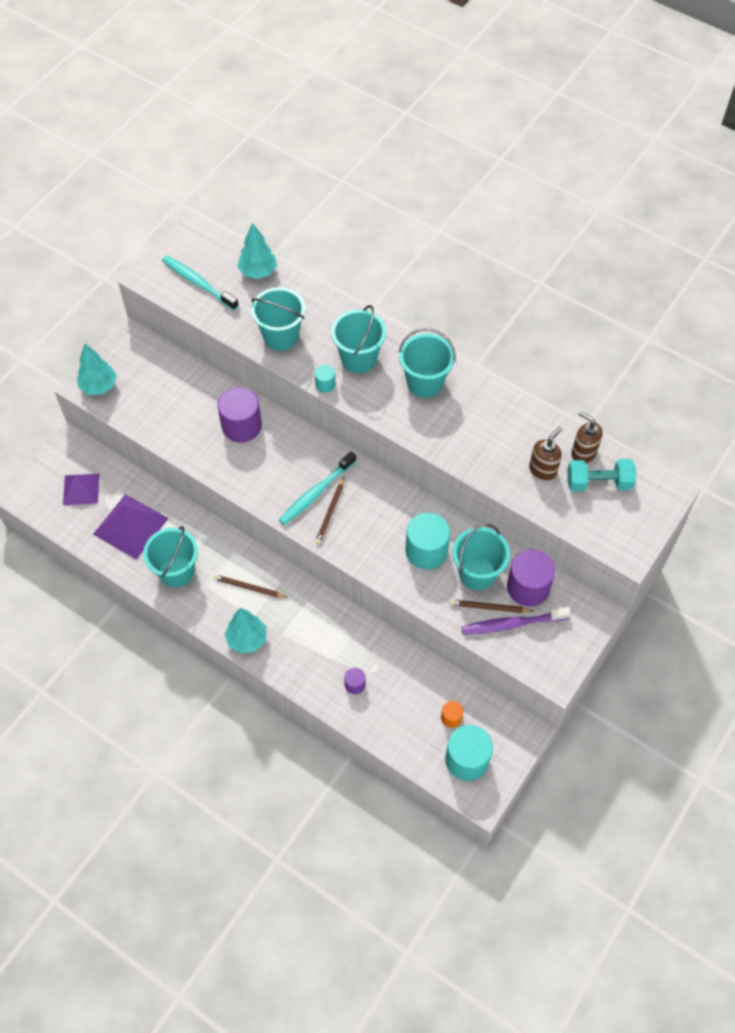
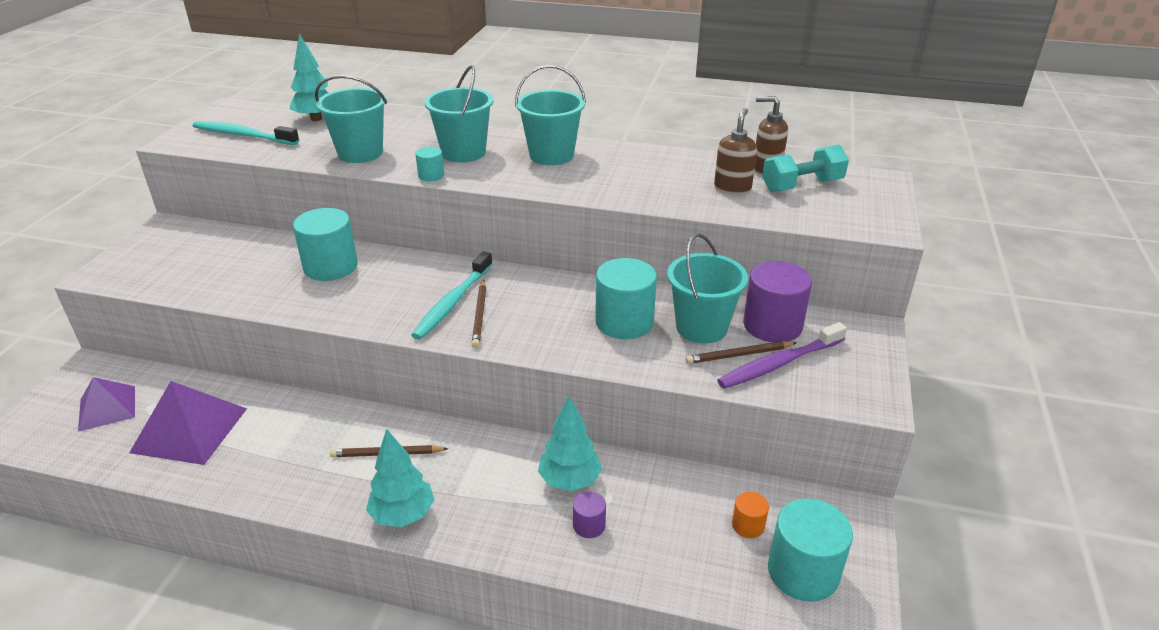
camera: 20 degrees left, 25 degrees down
turquoise tree [77,343,117,395] -> turquoise tree moved to [538,396,602,491]
turquoise bucket [143,526,198,587] -> none
purple cylinder [218,387,262,443] -> turquoise cylinder [293,208,358,281]

